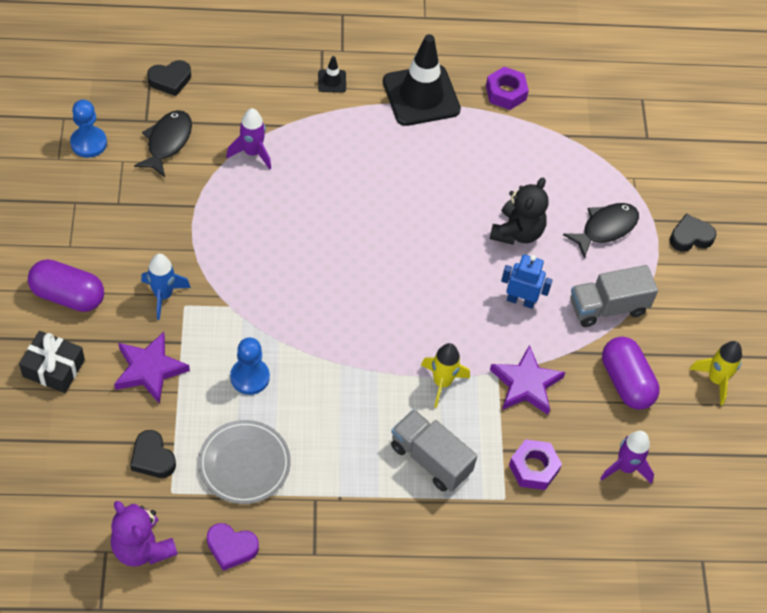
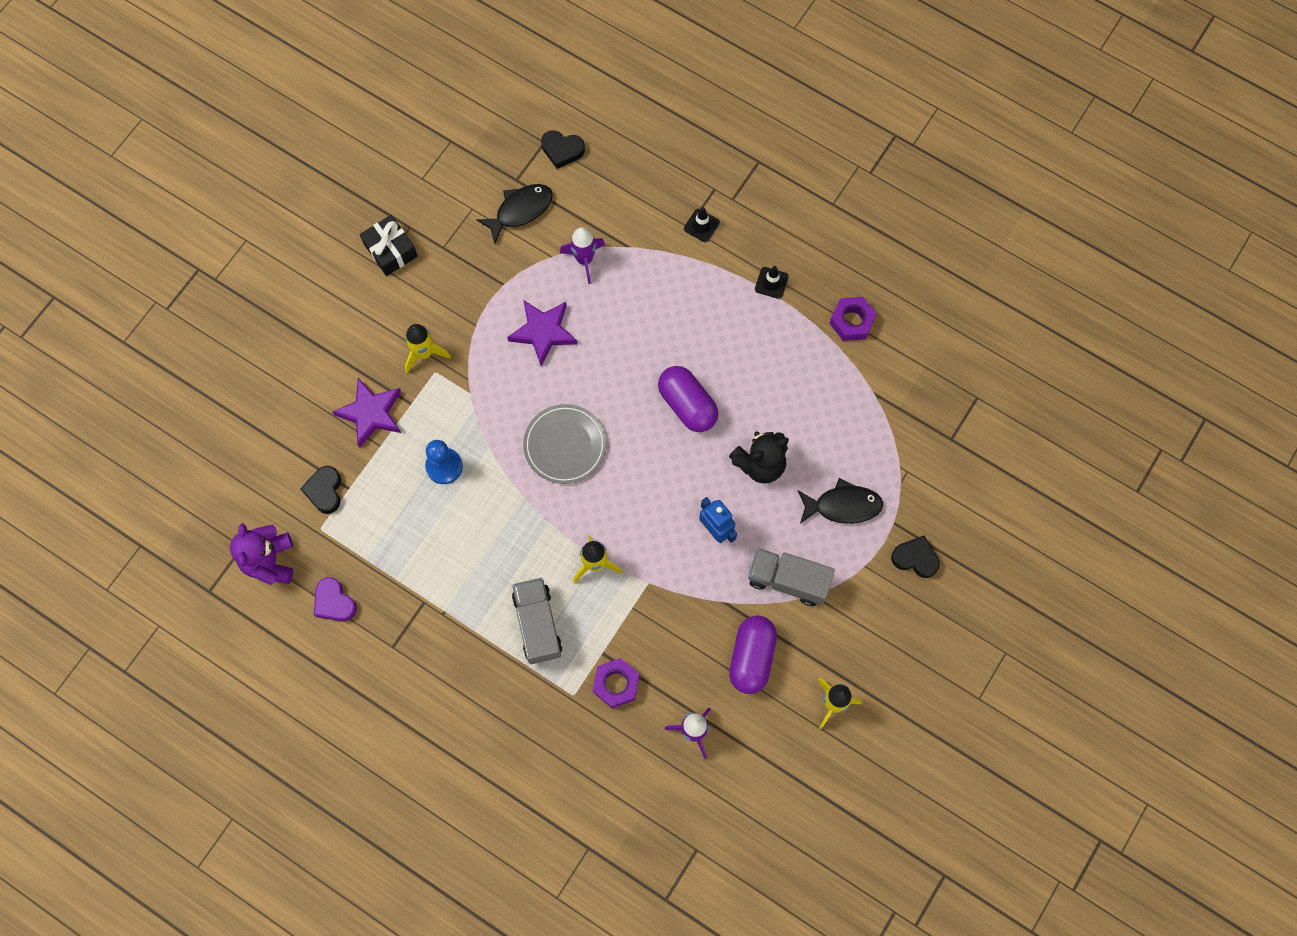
camera: 40 degrees right, 15 degrees up
black gift [19,331,85,393] -> black gift moved to [360,215,418,276]
purple capsule [28,259,104,312] -> purple capsule moved to [658,366,718,432]
blue pawn [70,100,107,158] -> none
blue rocket [141,254,191,320] -> yellow rocket [405,324,451,374]
grey plate [198,420,291,504] -> grey plate moved to [523,404,607,484]
black traffic cone [383,34,461,126] -> black traffic cone [755,266,789,299], size x0.42
purple star [490,345,566,415] -> purple star moved to [507,300,577,366]

